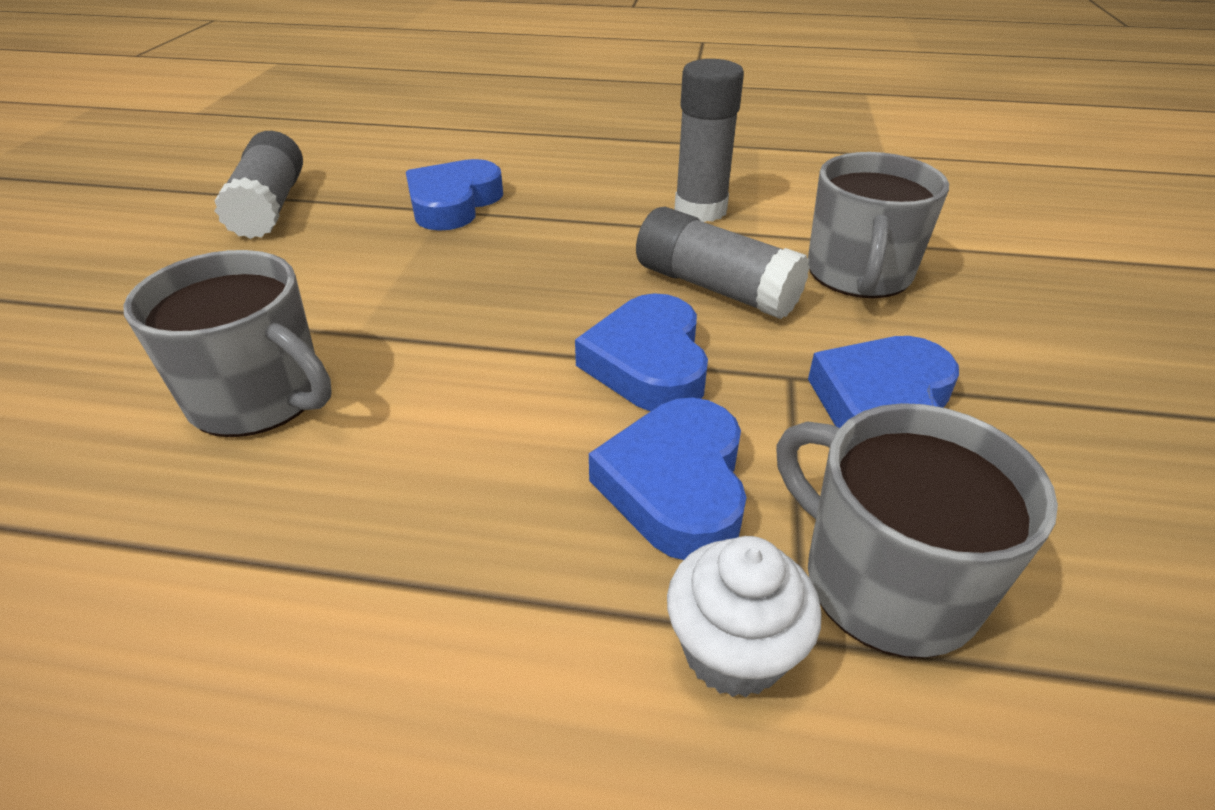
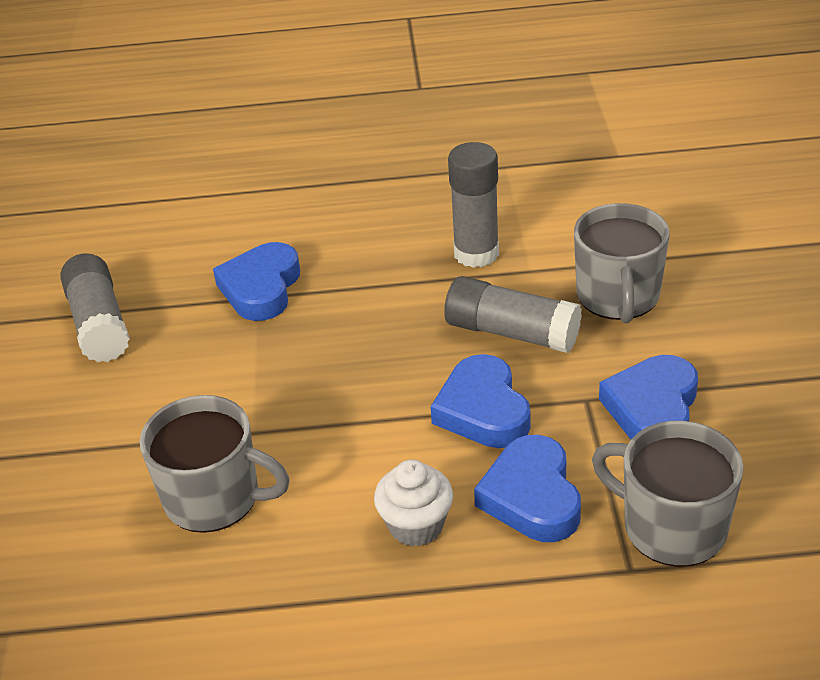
camera: 10 degrees left, 0 degrees up
white cupcake [667,536,822,697] -> white cupcake moved to [374,460,453,547]

